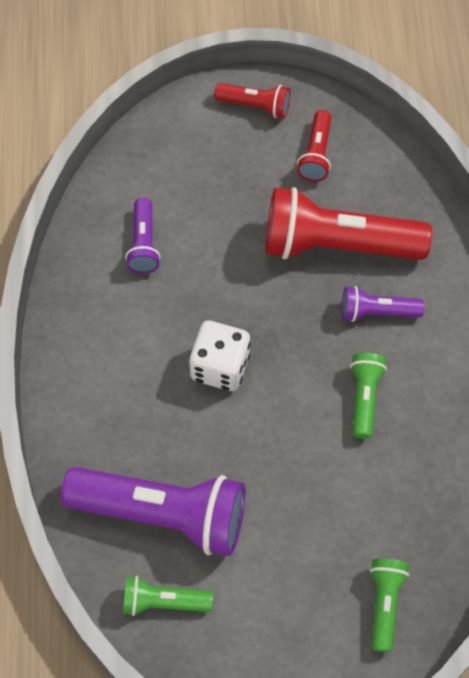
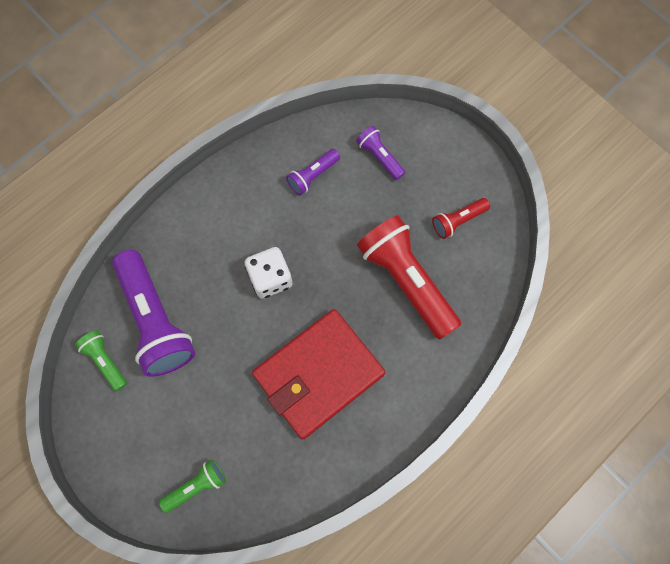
camera: 50 degrees right, 10 degrees up
red flashlight [214,83,291,118] -> none
purple flashlight [342,286,425,322] -> purple flashlight moved to [356,126,405,180]
green flashlight [350,353,387,439] -> red wallet [252,309,386,439]

